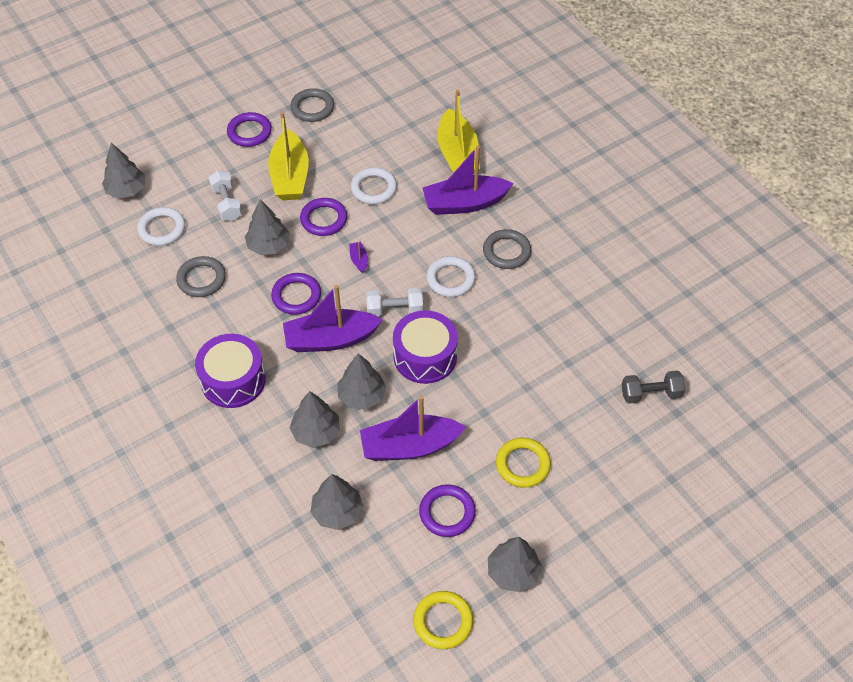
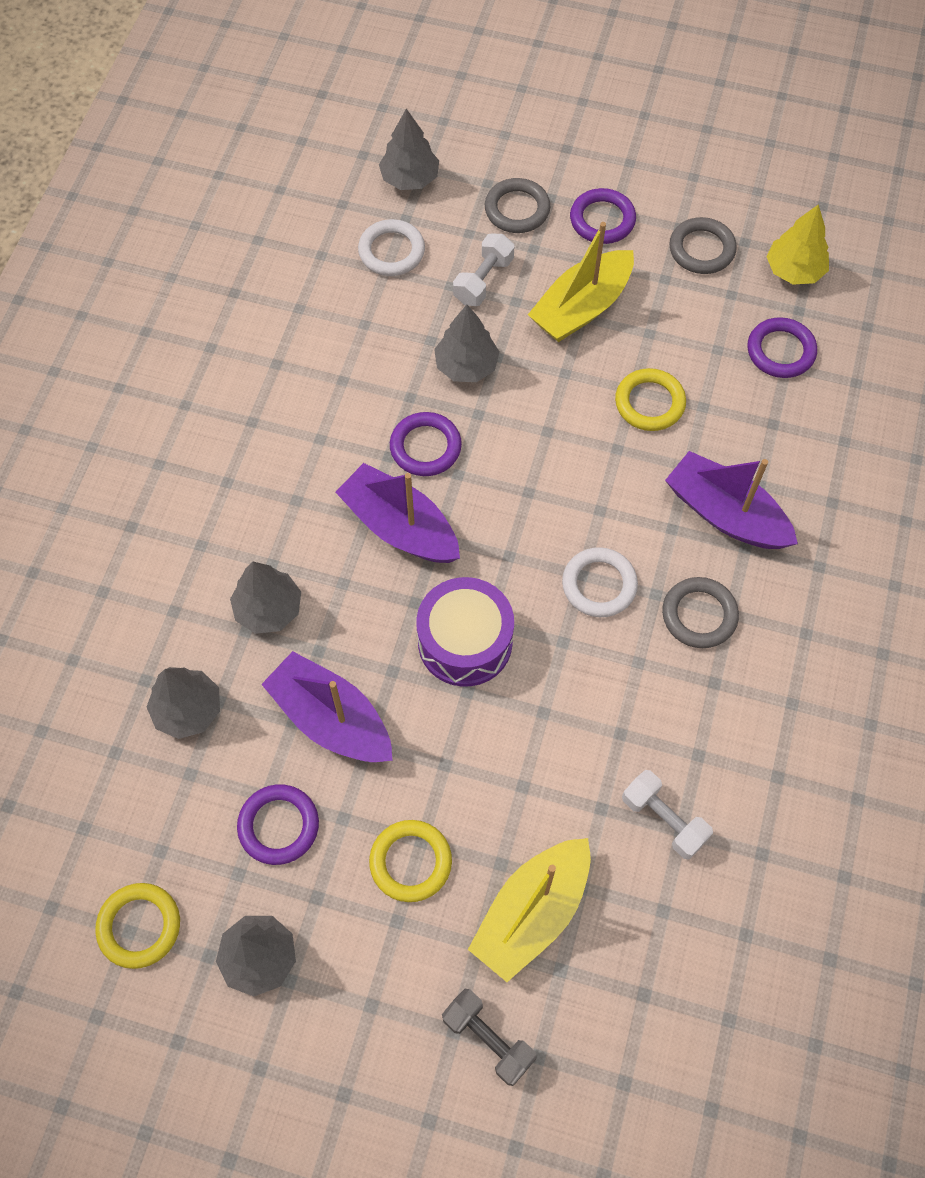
camera: 50 degrees right, 10 degrees up
grey ring [176,256,226,297] -> grey ring moved to [485,178,550,233]
purple drum [195,334,266,408] -> none
purple ring [300,198,347,236] -> purple ring moved to [747,317,817,378]
grey tree [337,354,386,409] -> none
purple boat [349,242,368,273] -> none
white ring [351,167,397,204] -> yellow ring [615,368,686,431]
white dumbbell [366,288,423,316] -> white dumbbell moved to [622,770,713,860]
yellow boat [437,90,480,174] -> yellow boat moved to [468,838,591,982]
grey dumbbell [622,371,685,404] -> grey dumbbell moved to [442,989,537,1086]
none -> yellow tree [766,204,829,285]

